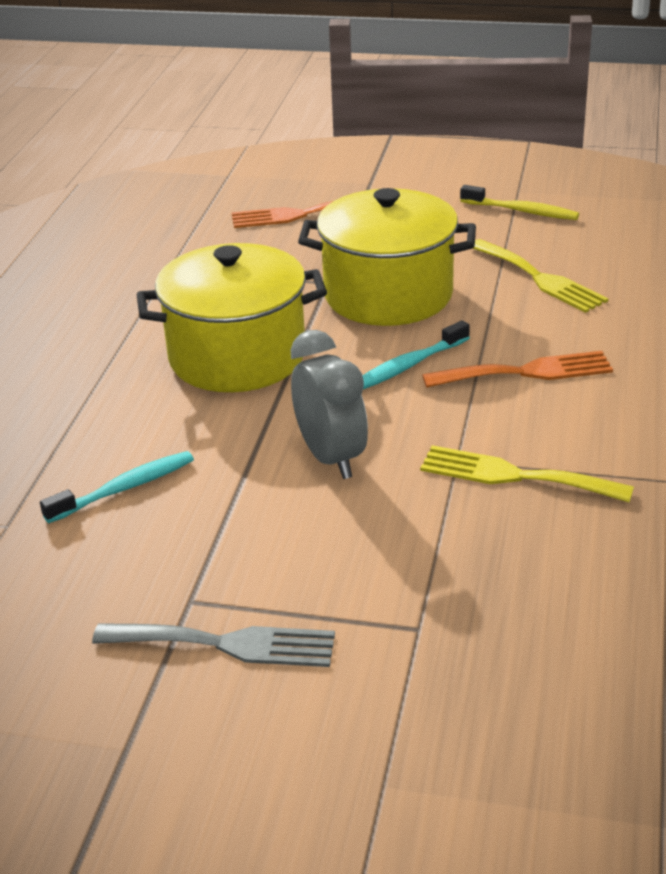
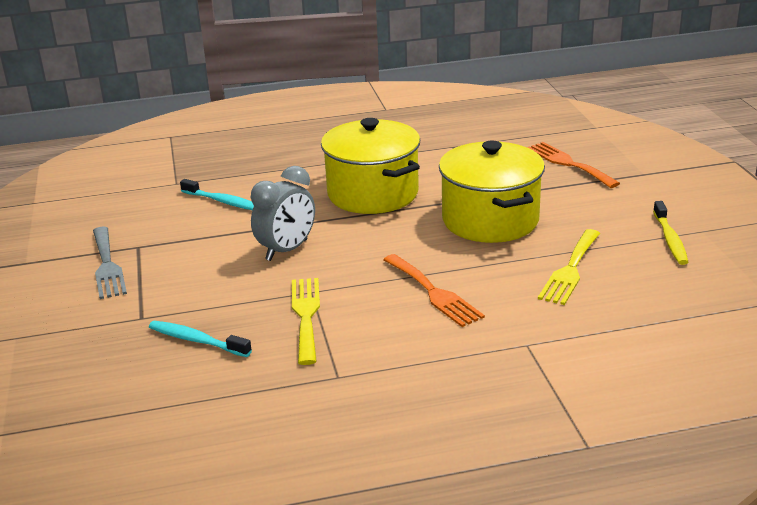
camera: 65 degrees right, 5 degrees down
turquoise toothbrush [363,320,470,389] -> turquoise toothbrush moved to [149,321,252,357]

